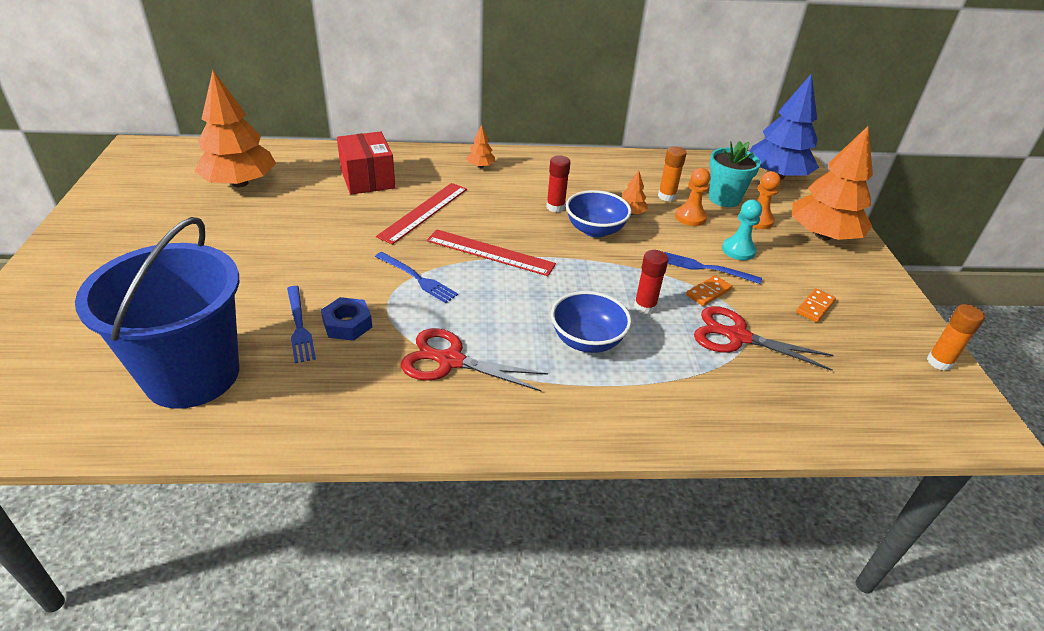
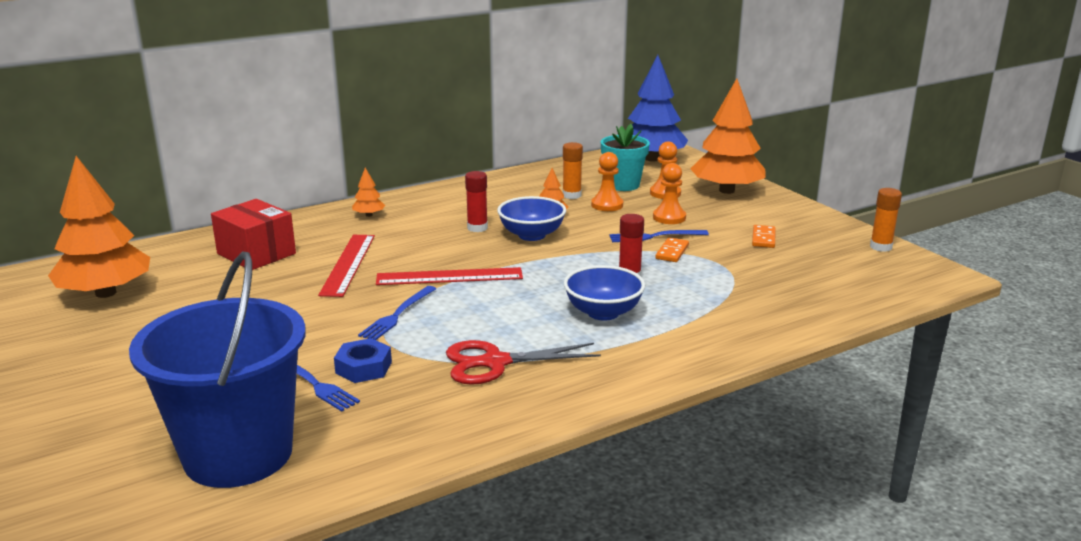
camera: 25 degrees left, 15 degrees down
blue fork [375,252,458,303] -> blue fork turned 105 degrees clockwise [358,286,436,340]
red scissors [694,306,834,371] -> none
turquoise pawn [722,200,762,260] -> orange pawn [653,163,686,224]

